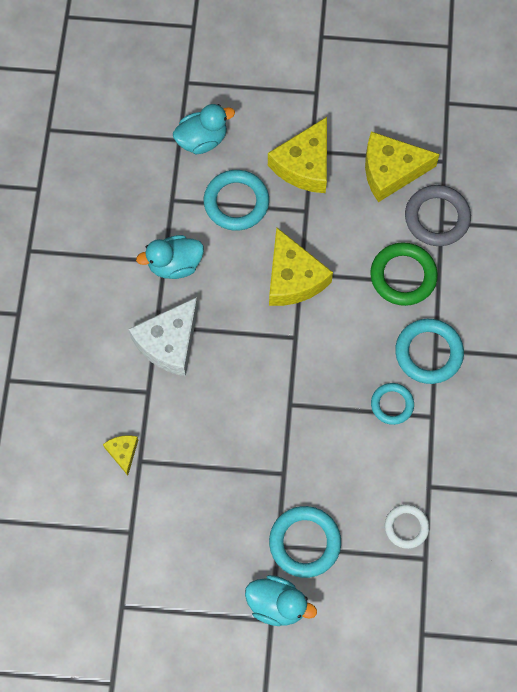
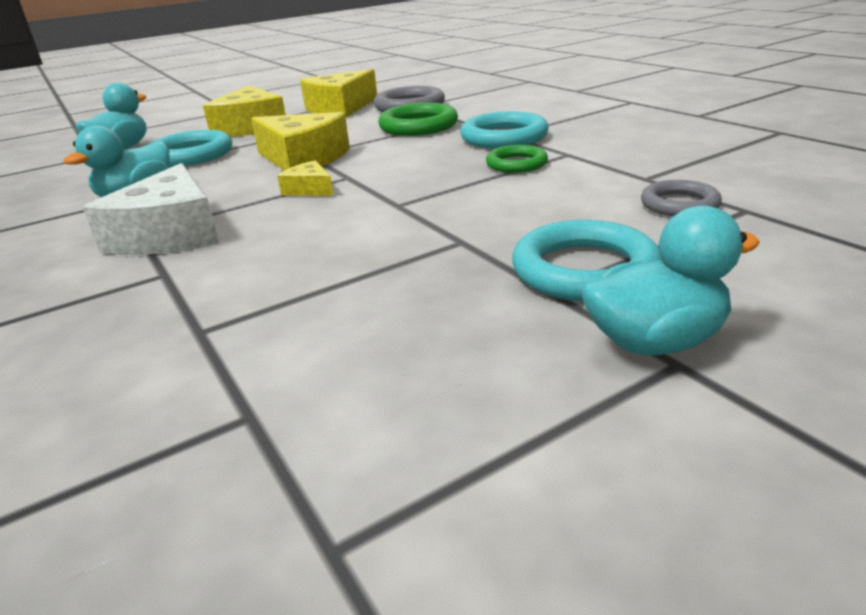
camera: 35 degrees left, 40 degrees down
yellow cheese [103,435,138,476] -> yellow cheese moved to [277,160,334,196]
turquoise ring [371,383,414,425] -> green ring [486,145,548,173]
white ring [385,504,429,549] -> grey ring [641,180,722,216]

